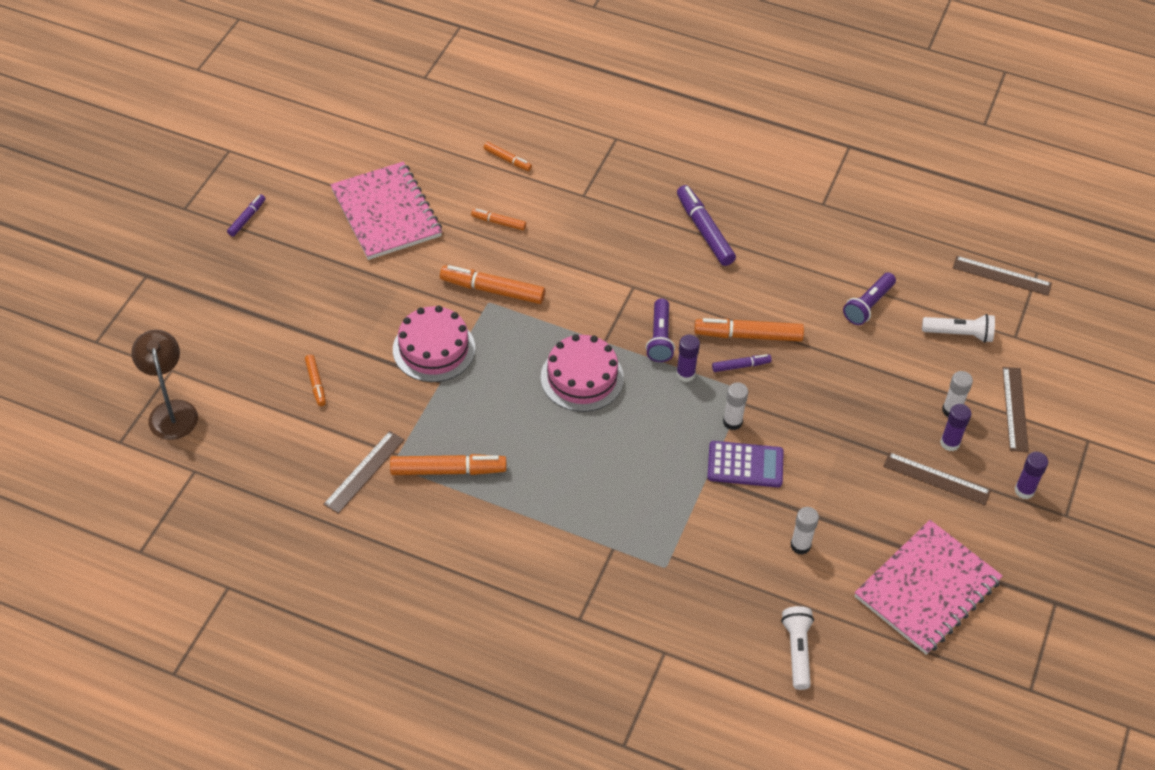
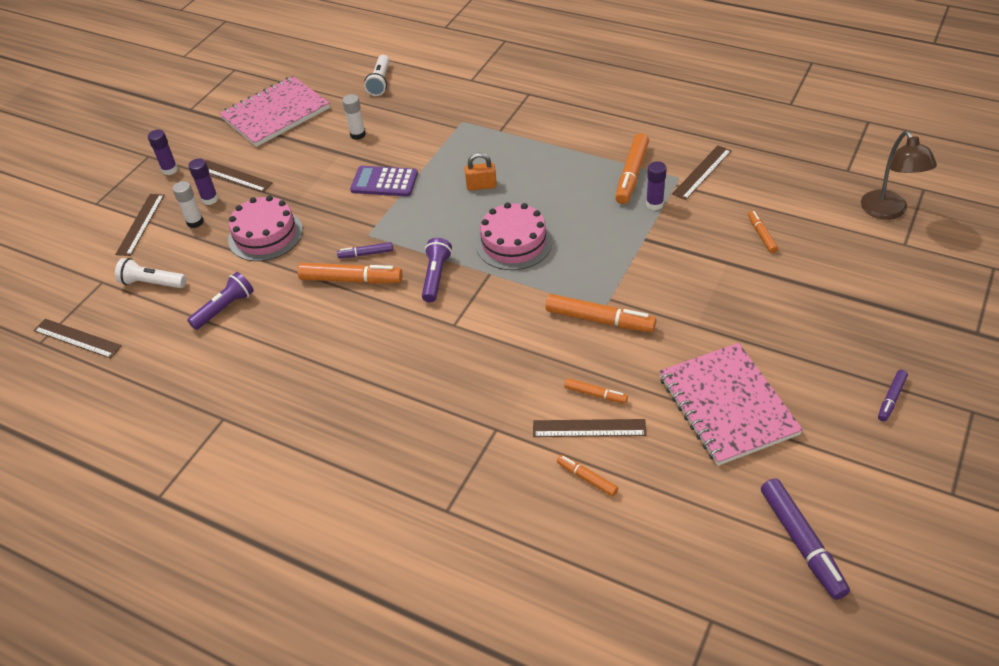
camera: 170 degrees left, 5 degrees down
orange marker [390,454,506,475] -> orange marker turned 75 degrees counterclockwise [615,133,649,204]
pink cake [393,306,475,382] -> pink cake moved to [228,195,303,261]
purple glue stick [676,334,700,382] -> purple glue stick moved to [646,161,667,210]
purple marker [677,185,736,266] -> purple marker moved to [761,478,850,600]
white glue stick [723,382,748,430] -> none
none -> orange padlock [465,153,497,191]
none -> brown ruler [533,419,647,437]

